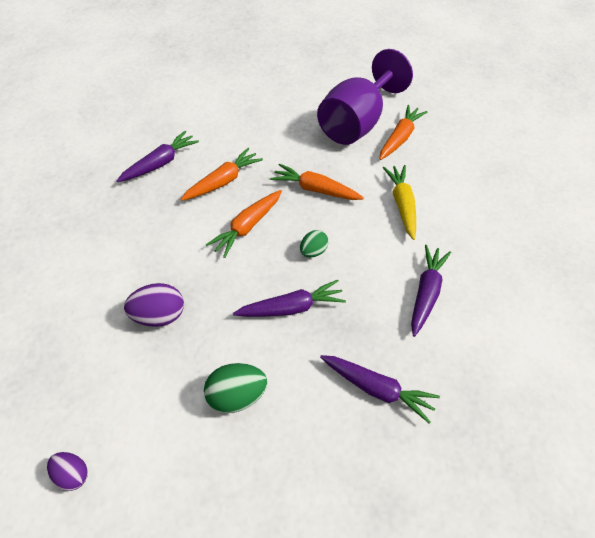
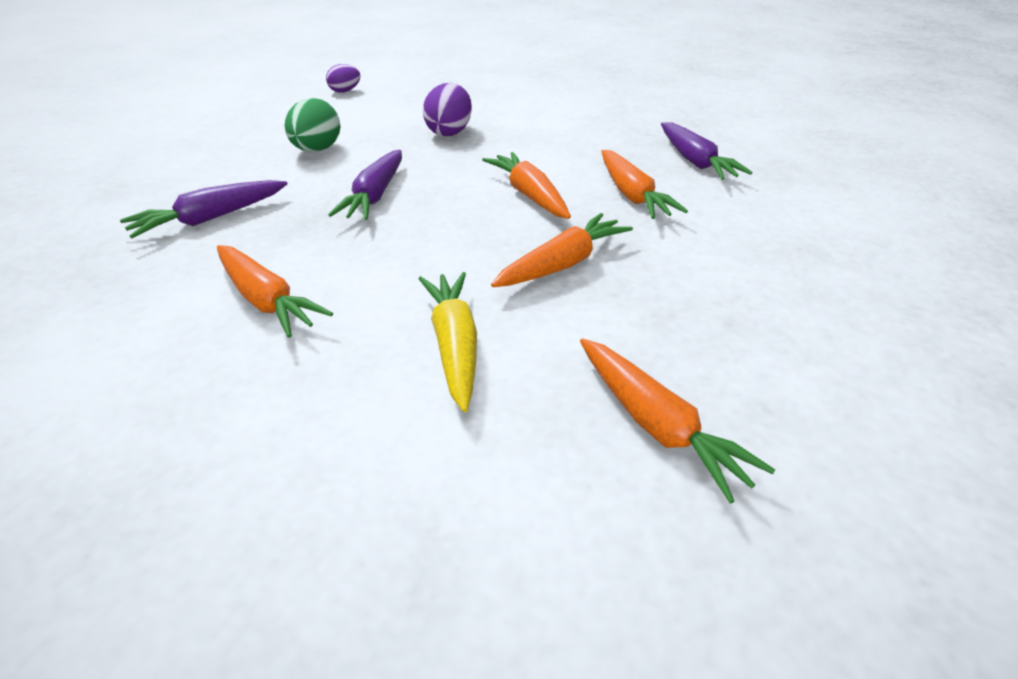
camera: 115 degrees right, 15 degrees down
green egg [300,230,329,257] -> none
purple goblet [317,49,413,145] -> none
yellow carrot [383,165,416,240] -> yellow carrot turned 120 degrees counterclockwise [419,272,477,412]
purple carrot [411,245,451,337] -> orange carrot [217,245,333,338]

